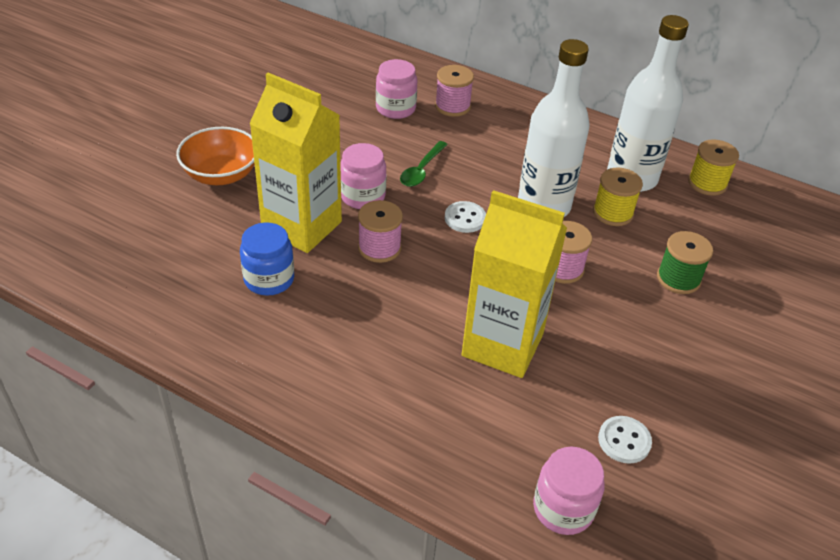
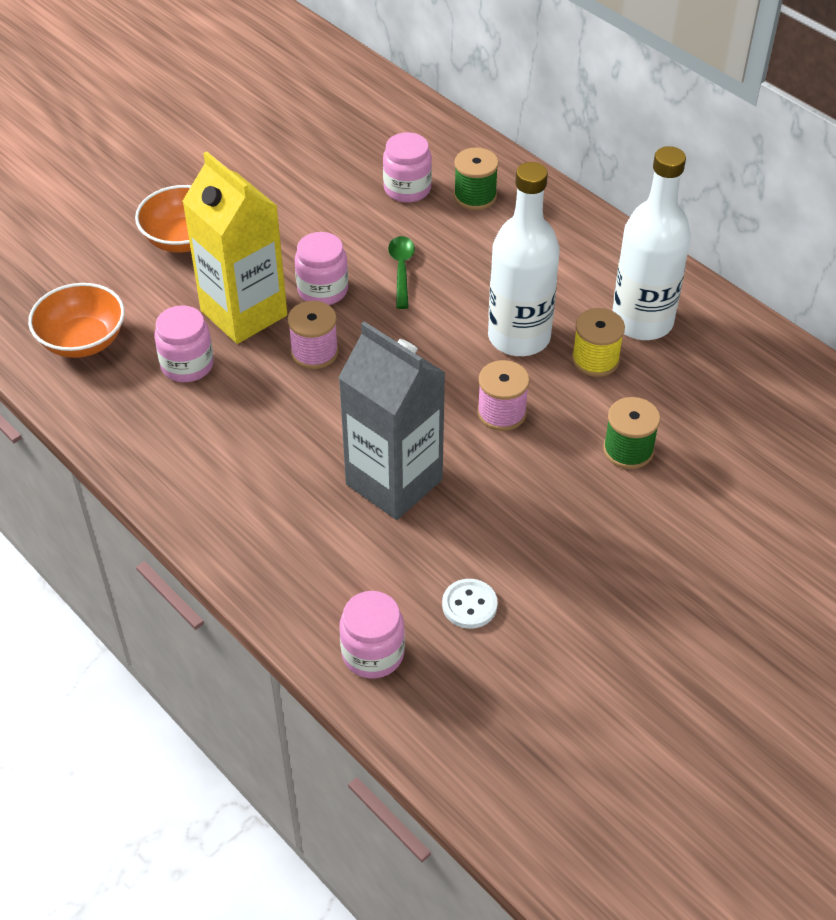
camera: 20 degrees right, 5 degrees up
blue jar [240,222,294,296] -> pink jar [154,305,214,382]
green spoon [400,141,448,187] -> green spoon turned 135 degrees clockwise [388,236,415,309]
pink spool [435,65,474,117] -> green spool [454,148,499,210]
white button [445,201,486,233] -> none
yellow carton [462,190,567,378] -> grey carton [338,321,445,520]
yellow spool [688,139,739,196] -> none
none -> orange bowl [28,283,125,358]

